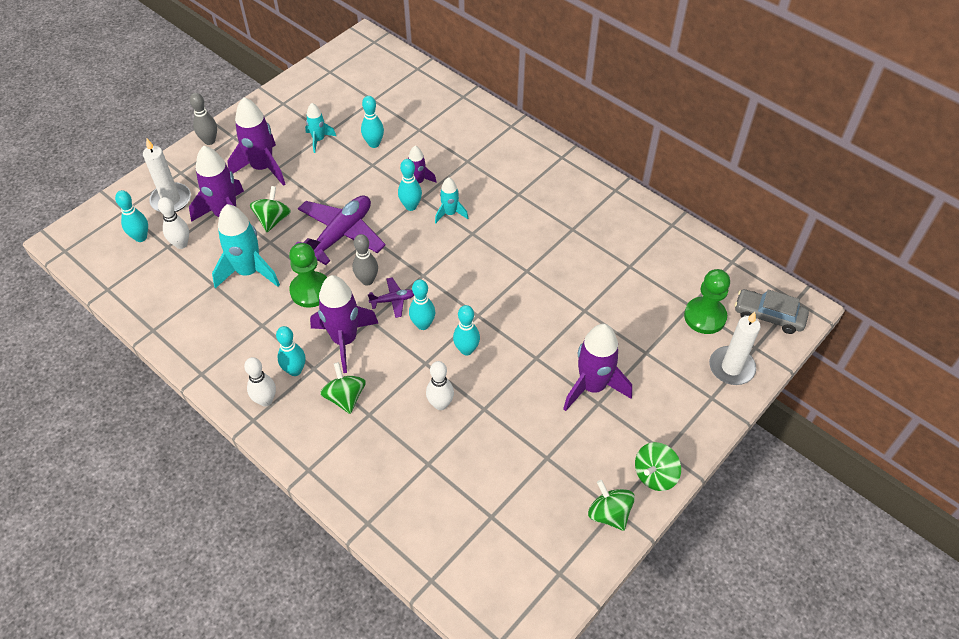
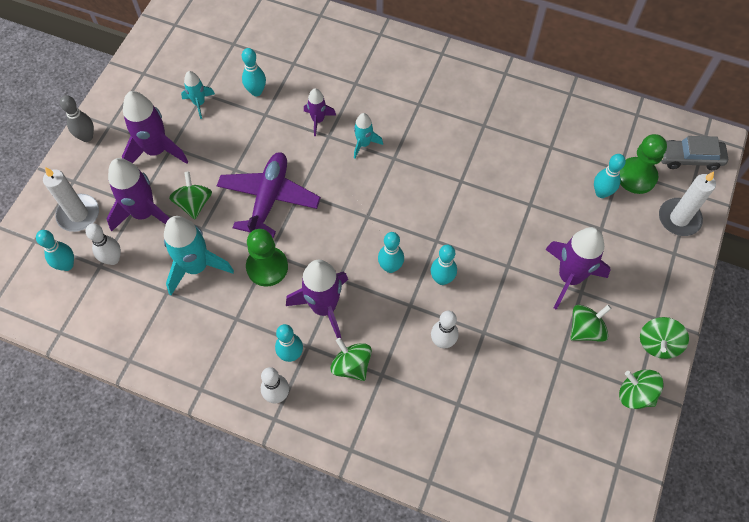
camera: 20 degrees left, 10 degrees up
grey bowling pin [353,234,378,286] -> none
purple plane [368,278,414,318] -> none
turquoise bowling pin [398,159,422,211] -> turquoise bowling pin moved to [594,154,626,198]
none -> green spinning top [570,305,612,342]

